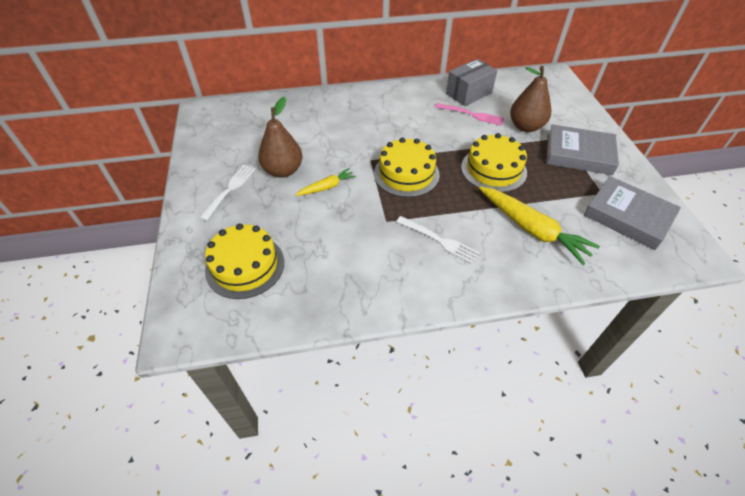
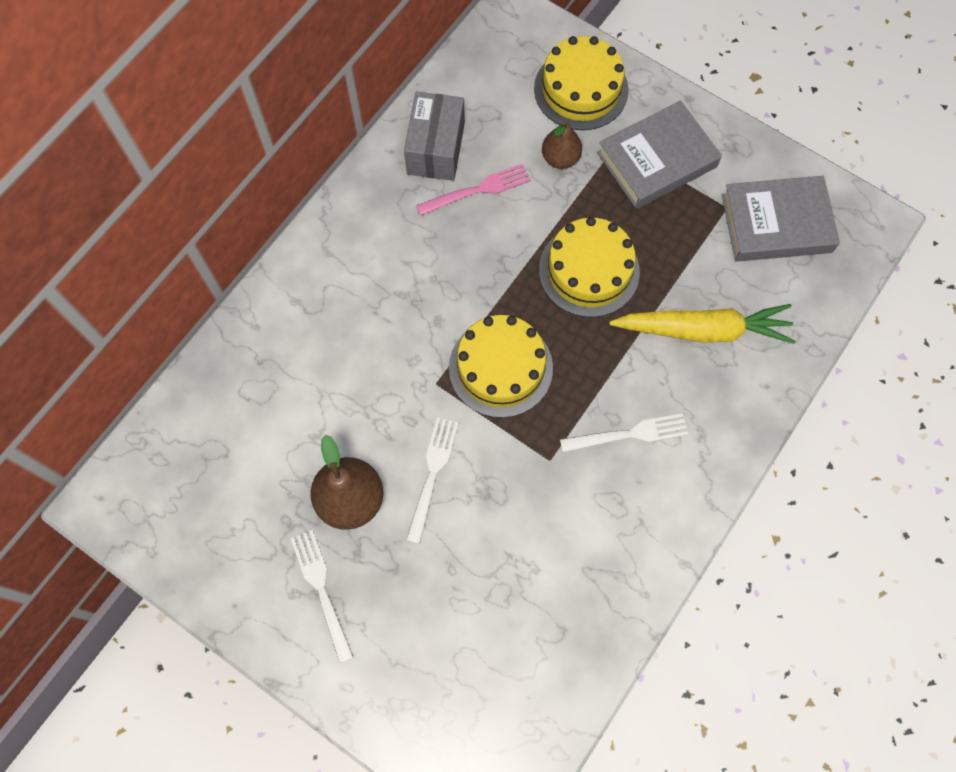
camera: 45 degrees left, 20 degrees up
yellow cake [205,223,284,299] -> yellow cake moved to [534,36,628,130]
yellow carrot [295,168,356,196] -> white fork [406,417,459,544]
brown pear [510,66,551,132] -> brown pear [542,121,582,169], size x0.64

